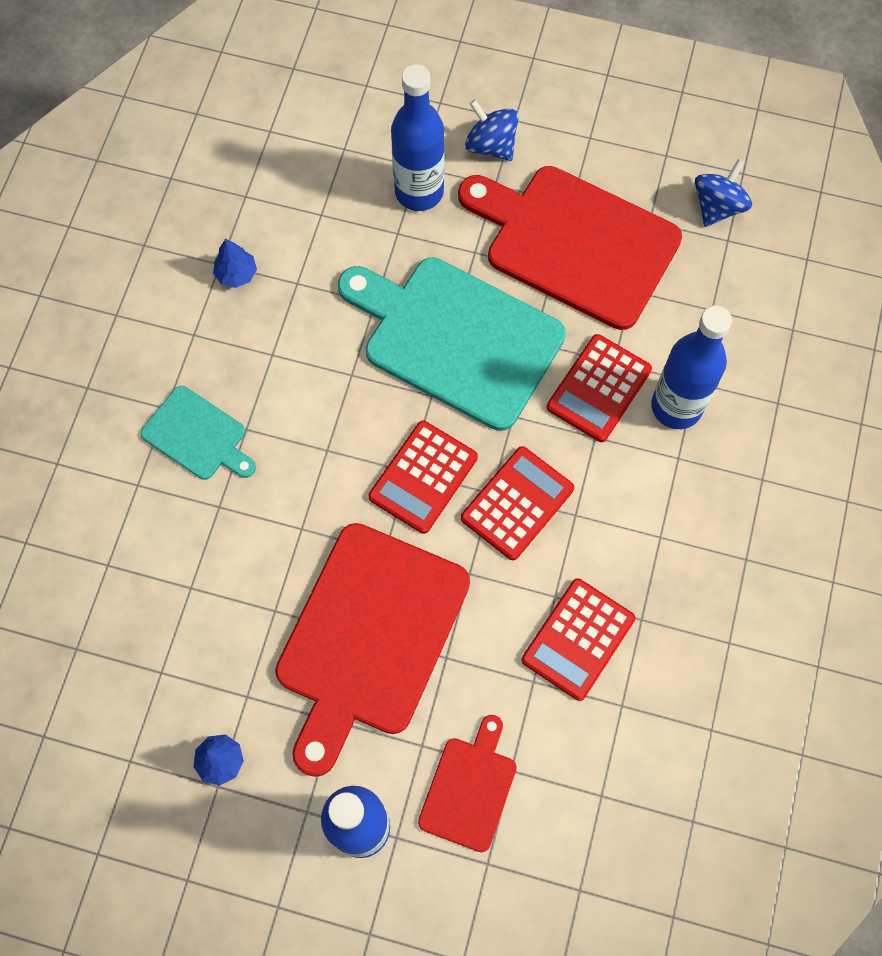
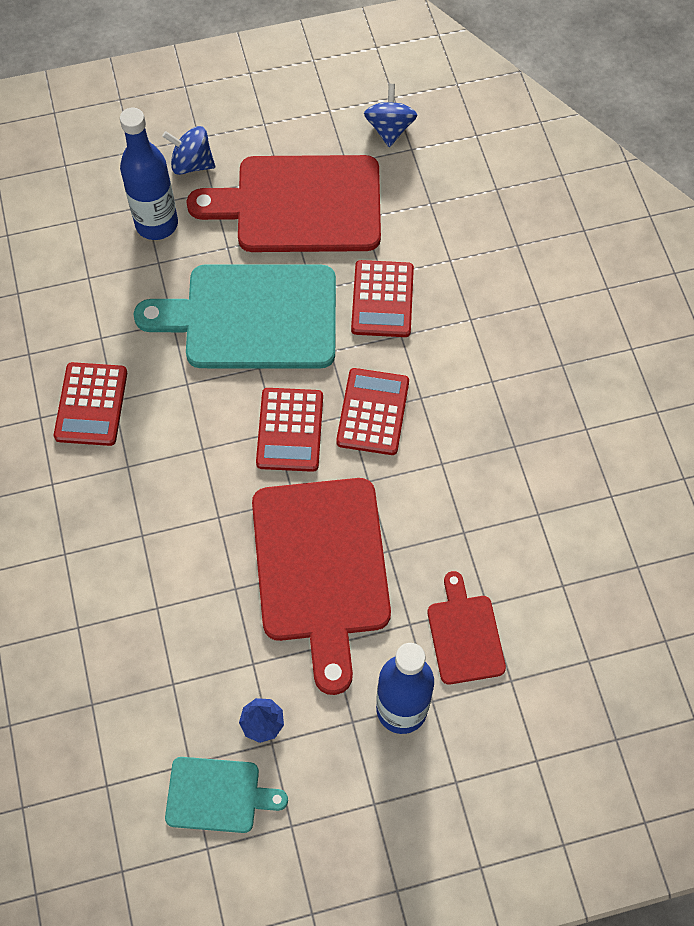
camera: 30 degrees left, 5 degrees down
turquoise cutting board [141,386,256,480] -> turquoise cutting board moved to [165,757,288,833]
blue tree [213,239,257,288] -> none
red calculator [522,578,635,701] -> red calculator moved to [54,362,127,446]
blue bottle [651,306,732,429] -> none

